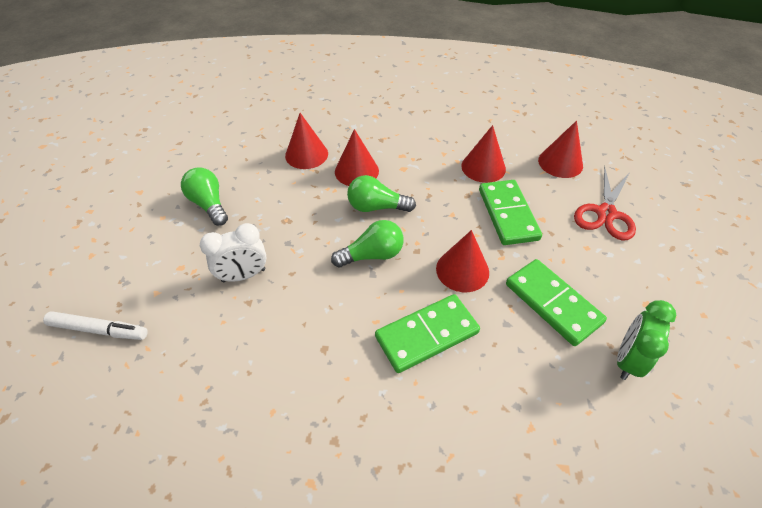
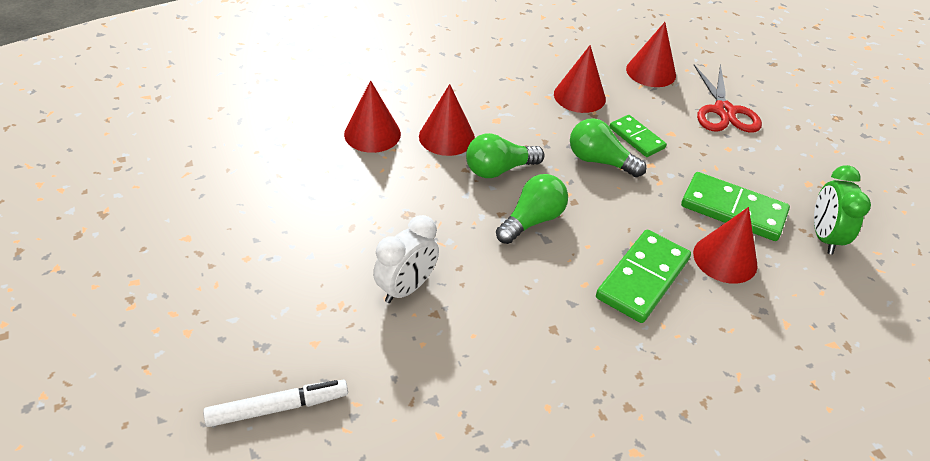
camera: 30 degrees left, 5 degrees down
green light bulb [181,167,228,226] -> green light bulb moved to [570,118,646,177]
red cone [436,230,489,292] -> red cone moved to [693,207,758,284]
green domino [479,180,542,245] -> green domino [609,115,667,157], size x0.61

